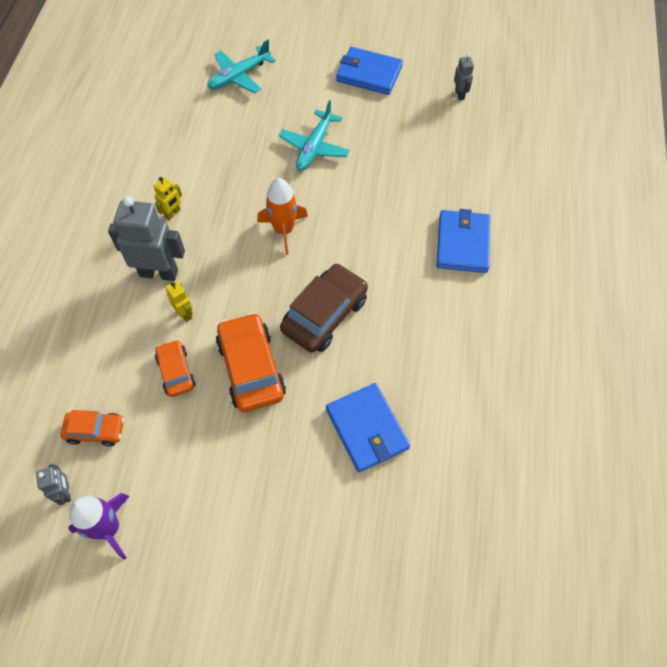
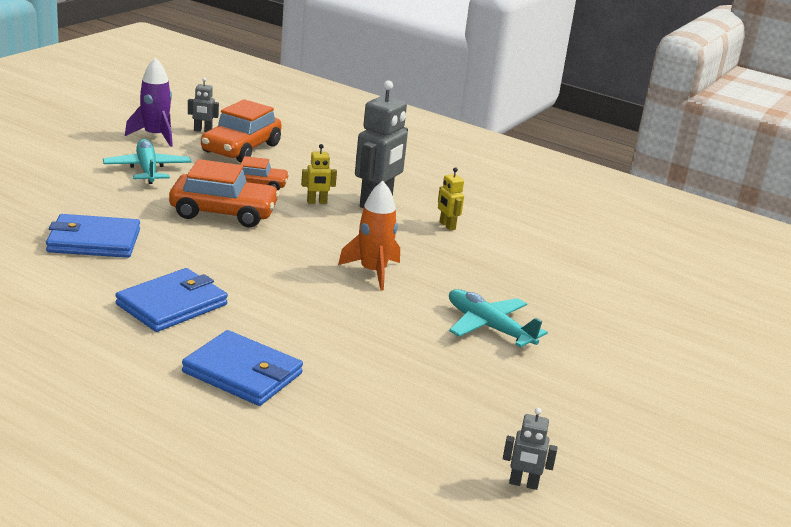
camera: 110 degrees right, 35 degrees down
orange car [60,410,124,446] -> orange car [201,99,282,162], size x1.73
turquoise plane [207,40,276,93] -> turquoise plane moved to [103,139,191,184]
brown car [280,263,368,353] -> none
blue wallet [336,47,403,95] -> blue wallet moved to [115,268,228,332]

